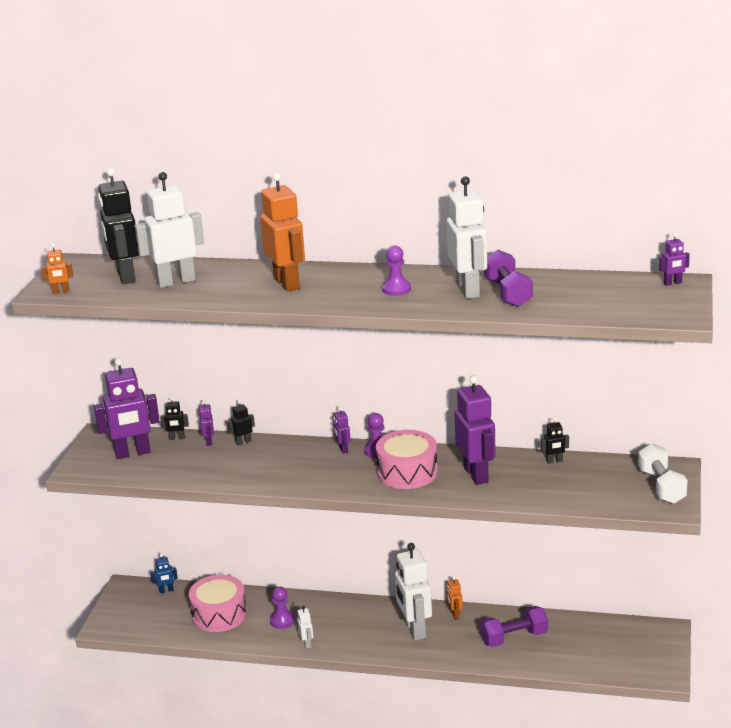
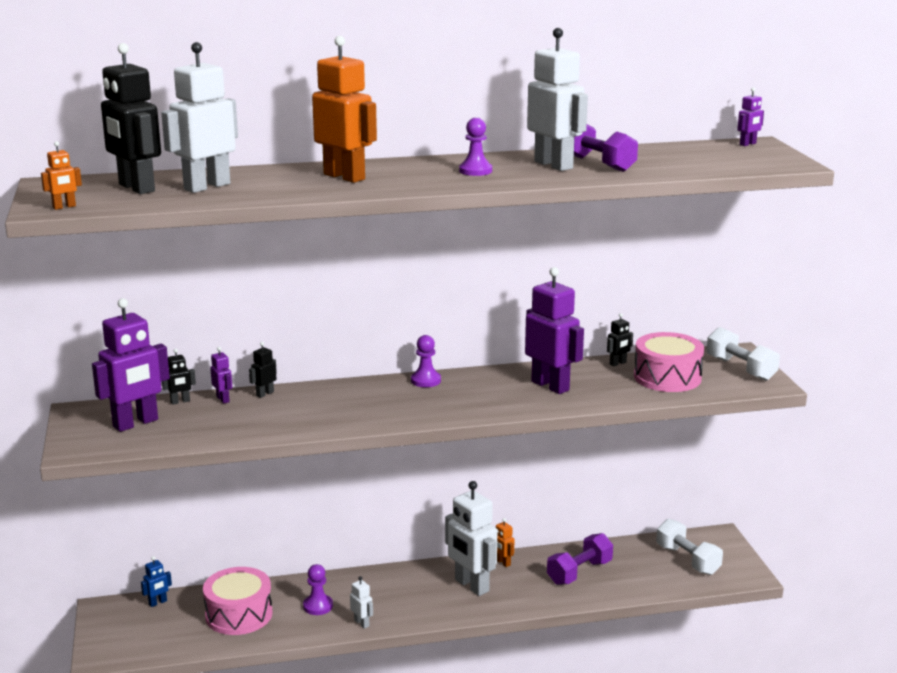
camera: 25 degrees left, 5 degrees down
purple robot [334,407,351,453] -> none
pink drum [376,430,438,489] -> pink drum moved to [634,332,704,392]
none -> white dumbbell [656,519,723,575]

